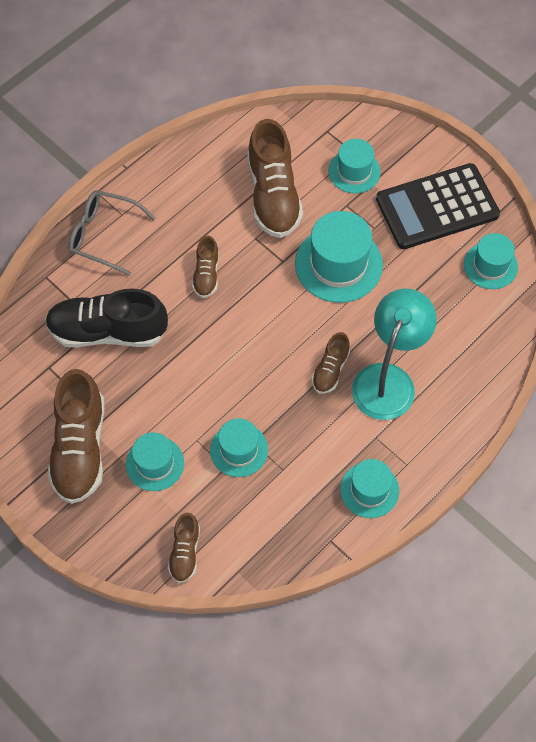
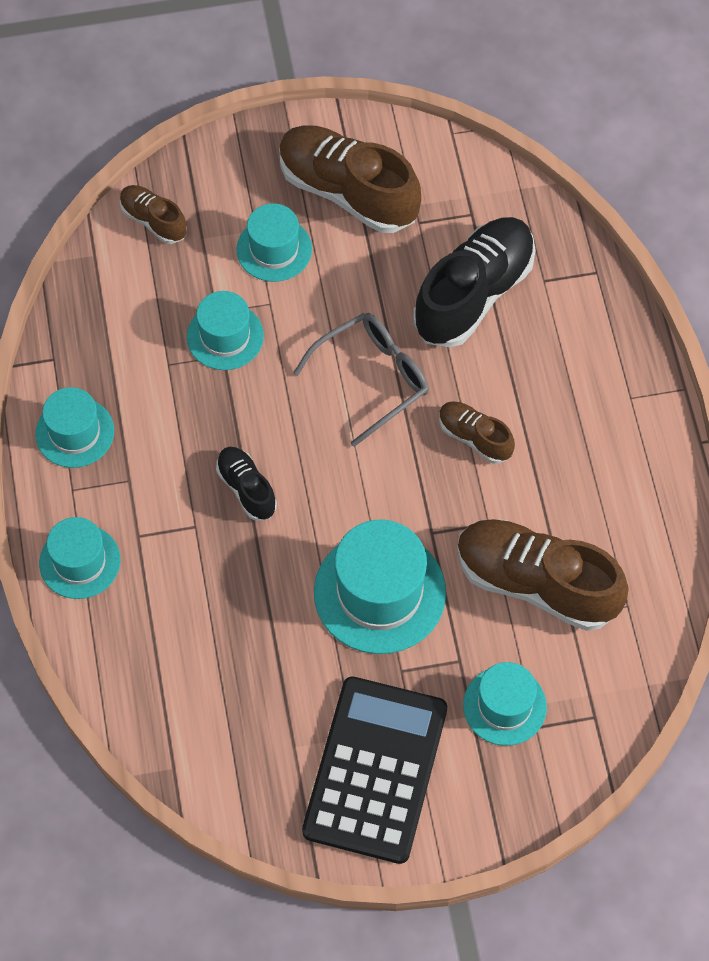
camera: 125 degrees right, 0 degrees up
grey glasses [68,190,156,276] -> grey glasses moved to [293,313,429,447]
brown shoe [312,332,350,394] -> black shoe [216,447,277,521]
turquoise lamp [352,289,437,420] -> none
turquoise hat [464,233,518,289] -> turquoise hat moved to [39,517,120,599]

